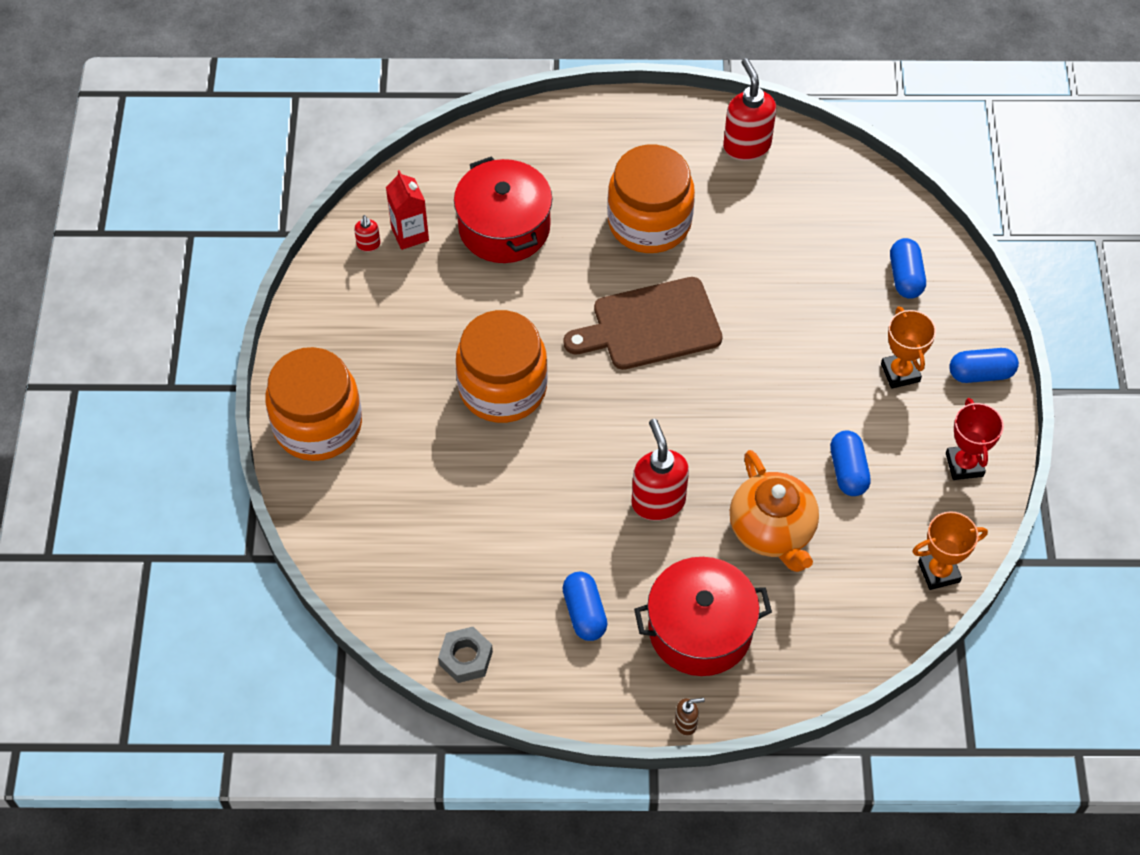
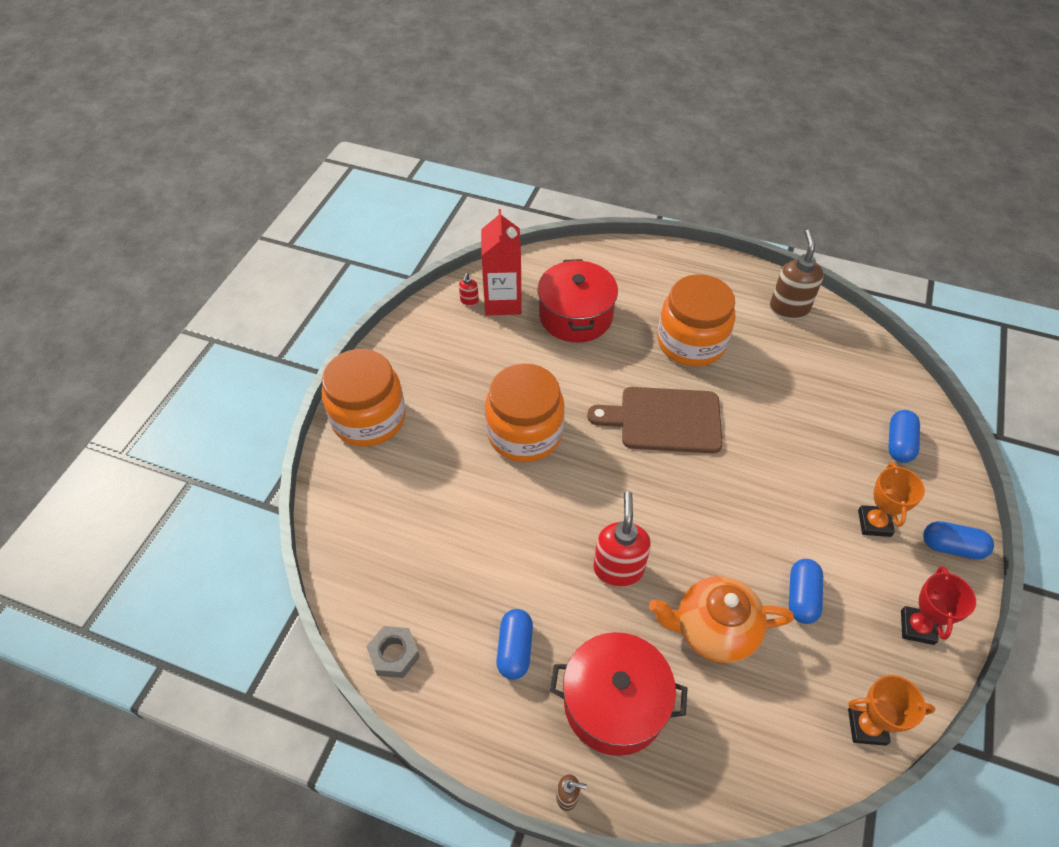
camera: 20 degrees right, 5 degrees down
red carton [386,170,429,250] -> red carton [481,209,522,315], size x1.52
red soap dispenser [723,58,776,161] -> brown soap dispenser [770,229,824,319]
orange teapot [730,450,819,572] -> orange teapot turned 90 degrees clockwise [649,576,794,663]

